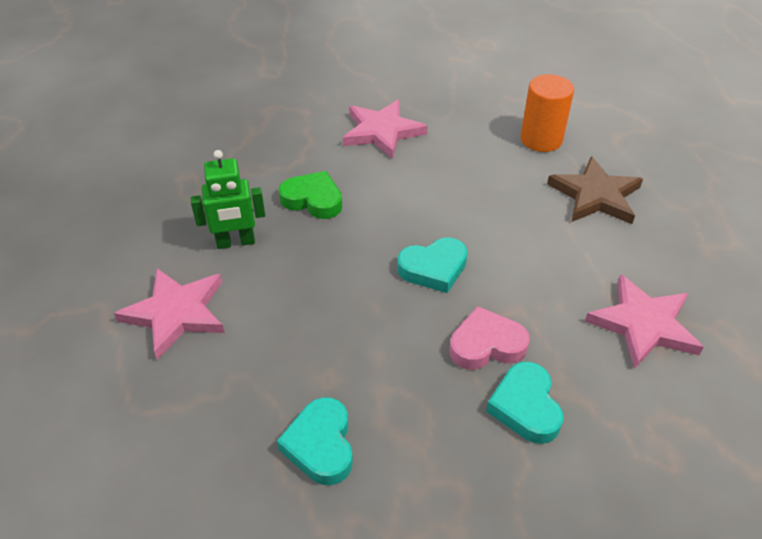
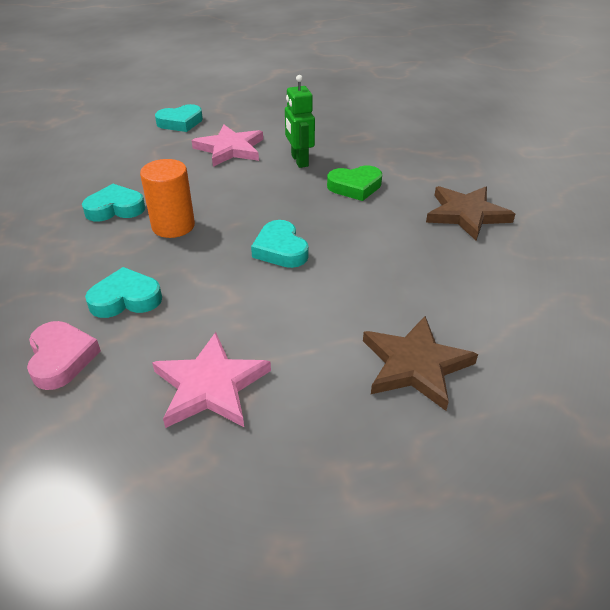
camera: 85 degrees right, 5 degrees down
green heart [279,171,342,219] -> green heart turned 60 degrees clockwise [327,166,382,201]
pink star [343,100,428,159] -> brown star [426,186,515,241]
pink heart [450,306,530,370] -> pink heart moved to [27,321,101,390]
orange cylinder [520,74,574,152] -> orange cylinder moved to [140,159,195,238]
none -> turquoise heart [155,104,203,132]

